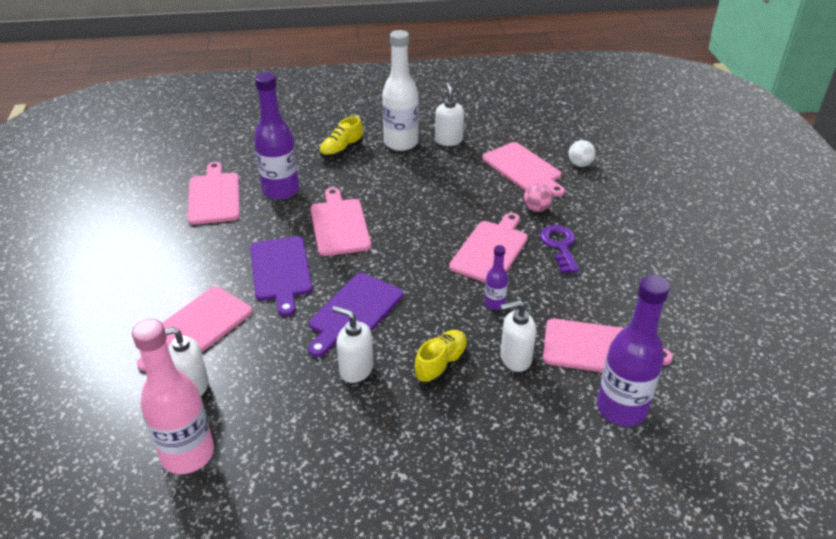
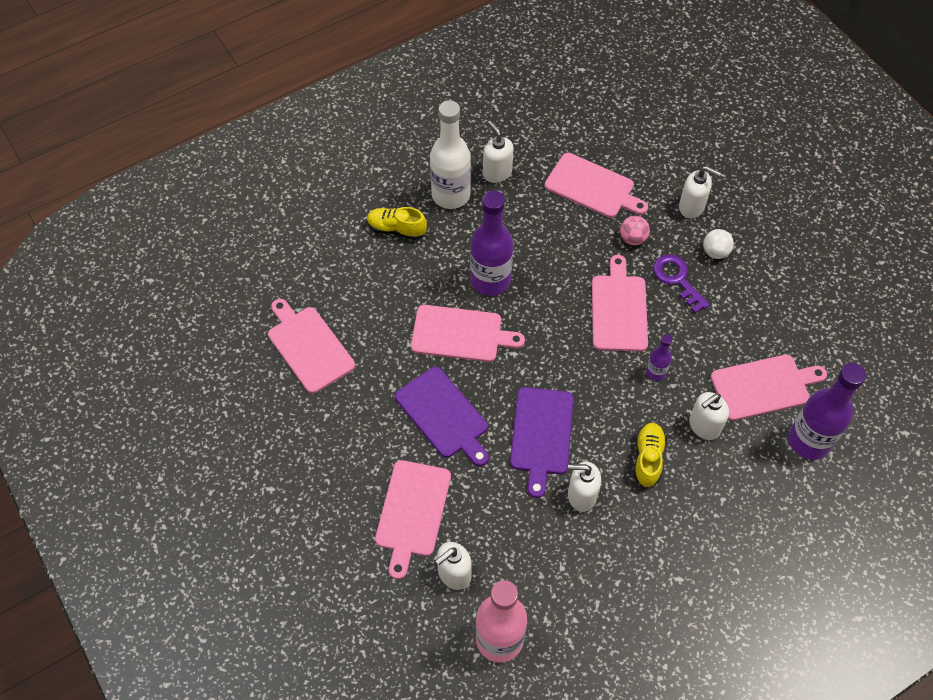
camera: 25 degrees left, 20 degrees up
purple bottle [254,72,299,200] -> purple bottle moved to [470,190,513,296]
pink cutting board [310,188,371,256] -> pink cutting board turned 135 degrees clockwise [411,305,525,362]
yellow shoe [319,116,363,158] -> yellow shoe turned 90 degrees clockwise [367,207,427,240]
white ball [568,140,596,167] -> white ball moved to [703,229,734,259]
none -> white soap dispenser [679,166,721,219]

